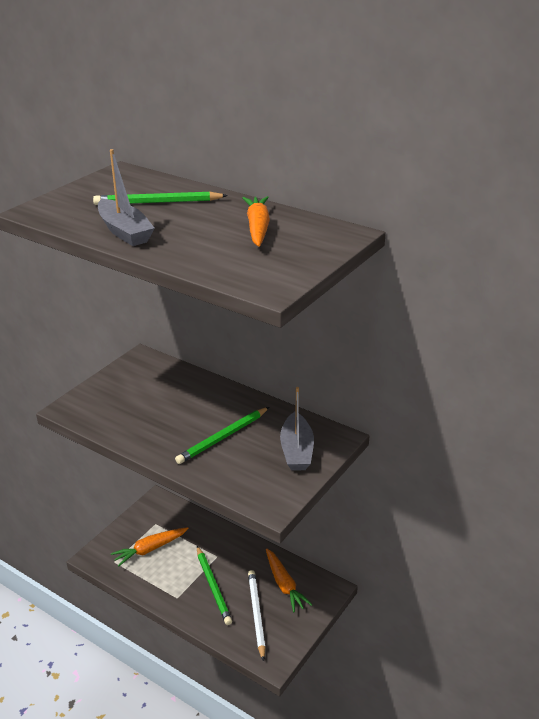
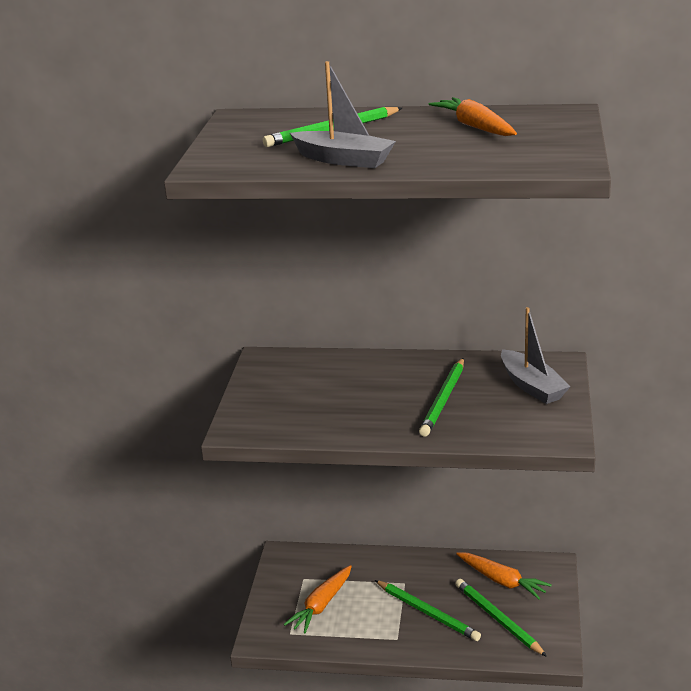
camera: 25 degrees left, 5 degrees down
white pencil [248,570,266,661] -> green pencil [455,579,547,657]

